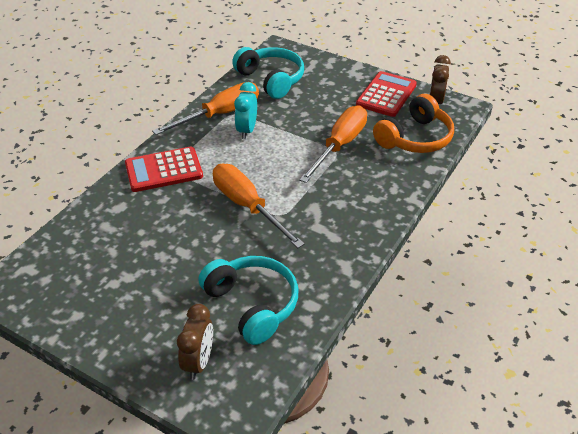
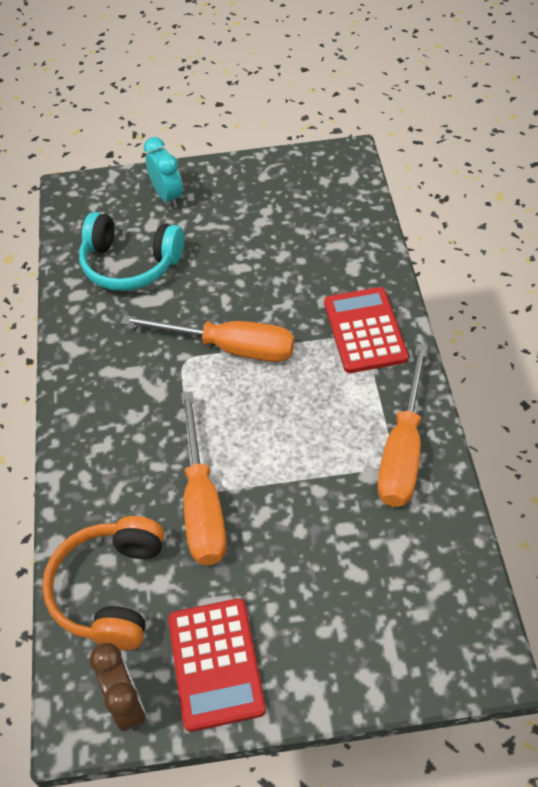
camera: 145 degrees right, 10 degrees up
red calculator [125,147,203,192] -> red calculator turned 45 degrees counterclockwise [324,287,409,373]
brown clock [177,304,213,380] -> none
turquoise headphones [232,47,304,99] -> none
turquoise clock [234,82,257,139] -> turquoise clock moved to [144,137,183,208]

